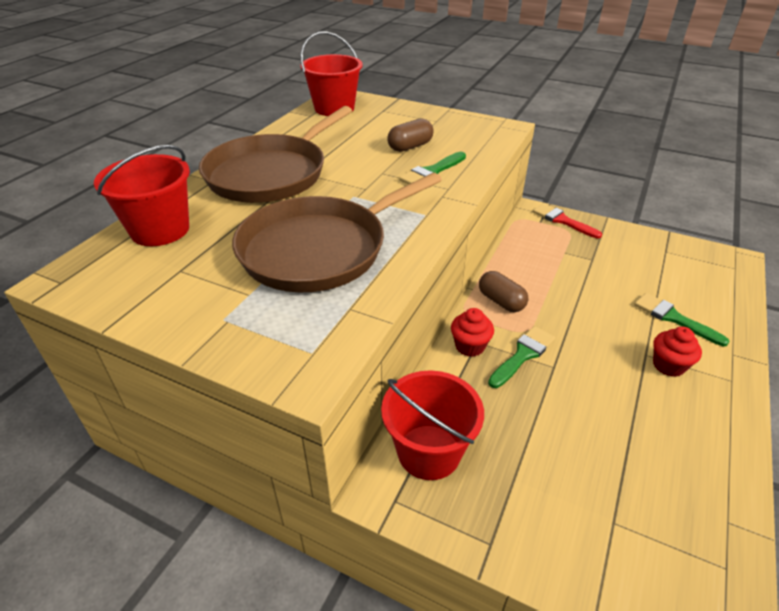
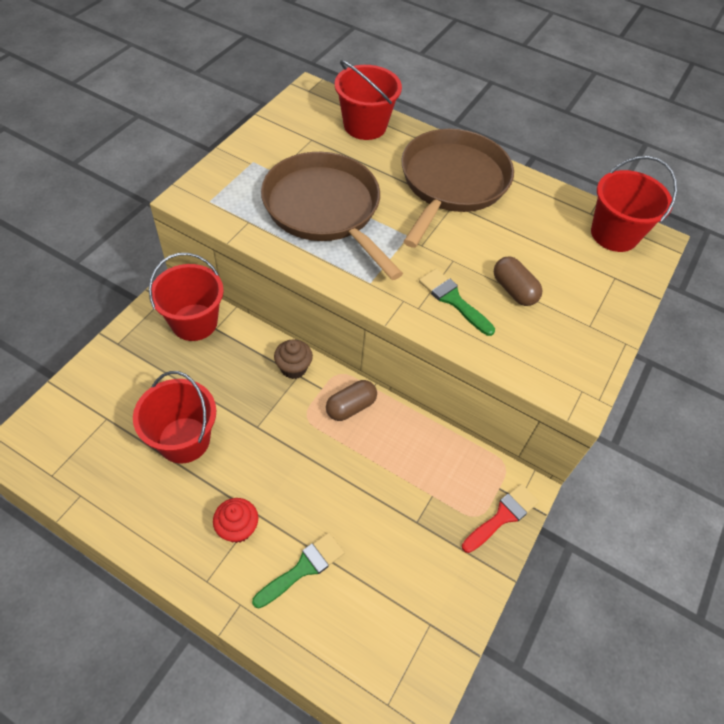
camera: 90 degrees right, 15 degrees up
brown pan [199,106,352,203] -> brown pan turned 75 degrees clockwise [401,129,514,248]
red cupcake [451,308,494,357] -> brown cupcake [274,339,313,379]
green brush [488,326,555,388] -> none
none -> red bucket [133,371,216,463]

